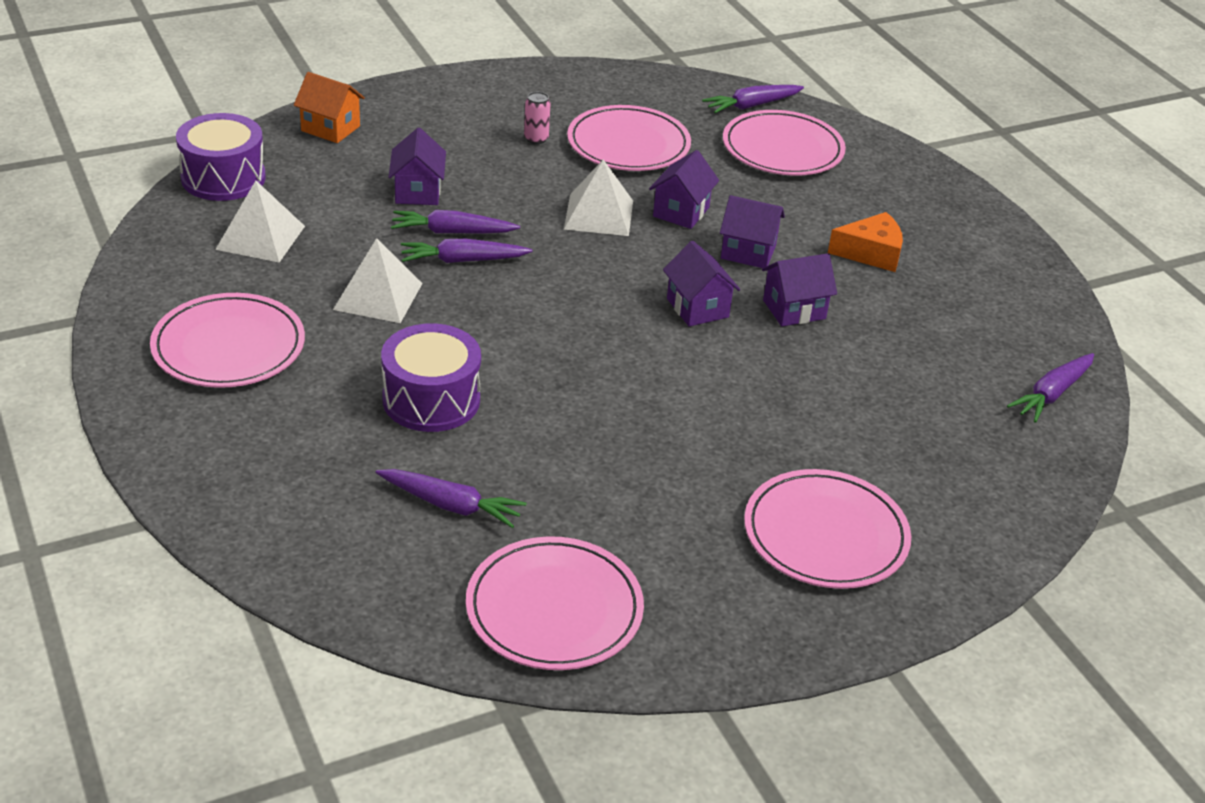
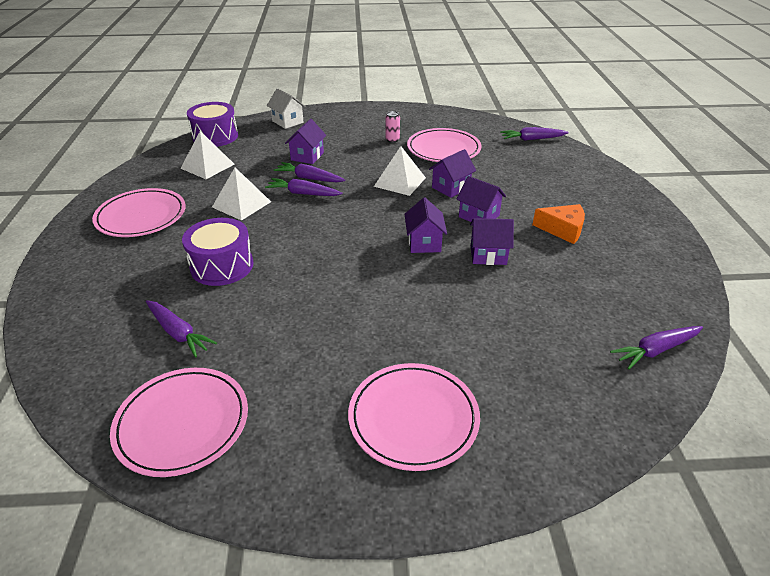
camera: 25 degrees right, 0 degrees up
orange house [294,72,365,143] -> white house [267,88,306,129]
pink plate [723,110,846,176] -> none

